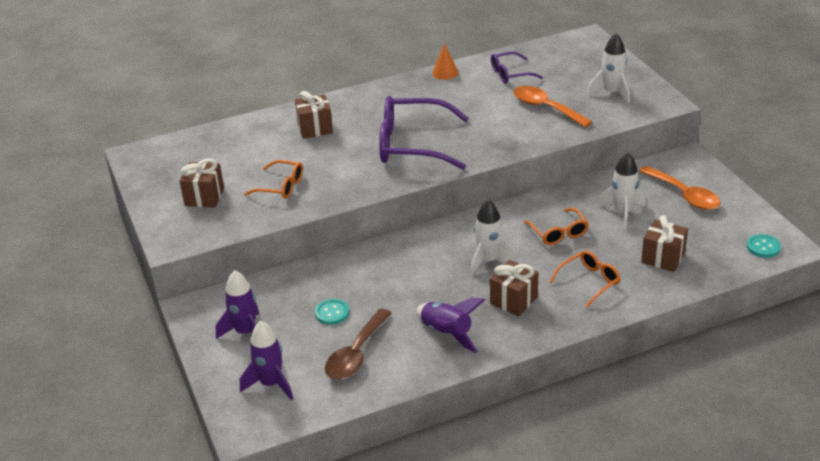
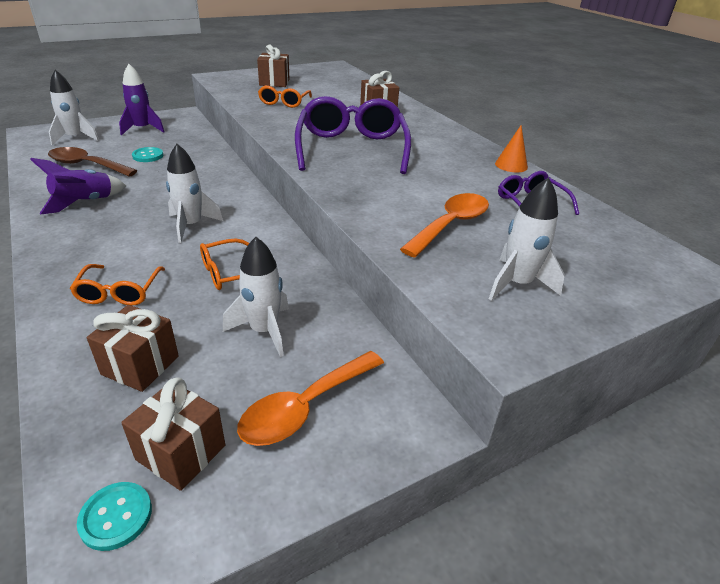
camera: 80 degrees right, 0 degrees up
purple rocket [240,321,293,400] -> white rocket [49,70,99,145]
brown gift [490,260,538,317] -> brown gift moved to [121,377,225,491]
orange glasses [549,250,621,308] -> orange glasses turned 45 degrees clockwise [70,264,165,306]

